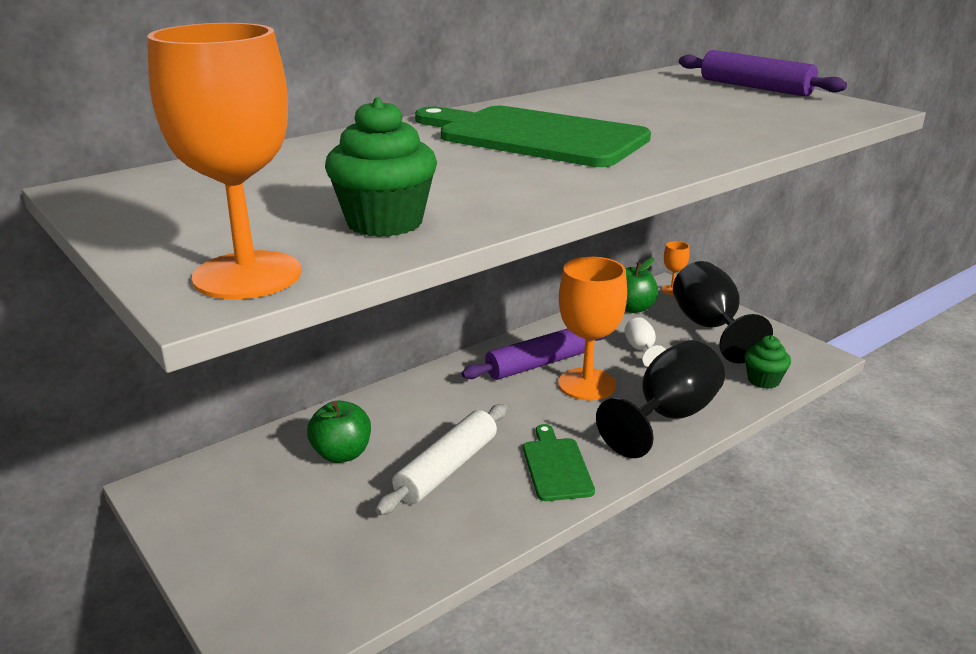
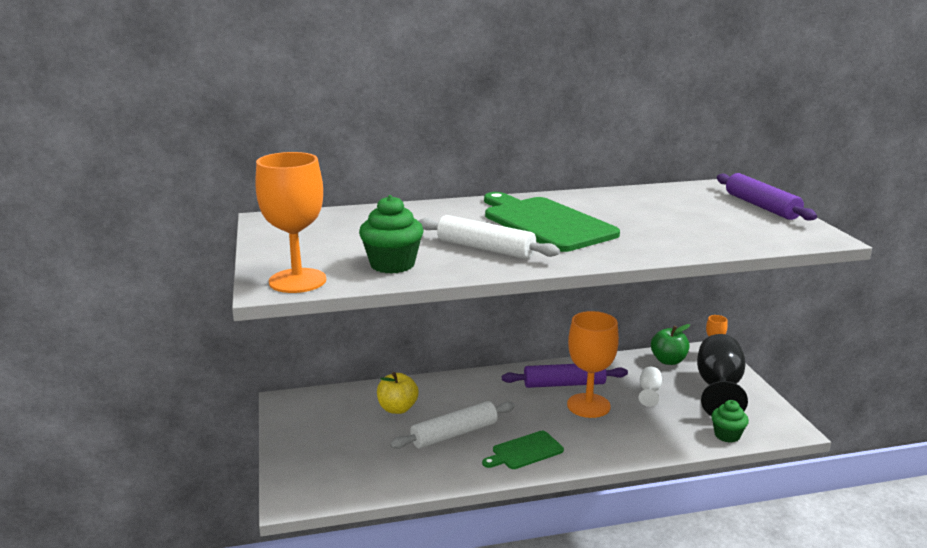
camera: 25 degrees right, 5 degrees down
green apple [307,400,371,463] -> yellow apple [377,372,419,414]
green cutting board [523,424,595,501] -> green cutting board turned 135 degrees counterclockwise [482,431,564,469]
black goblet [596,340,725,458] -> none
none -> white rolling pin [419,215,560,259]

